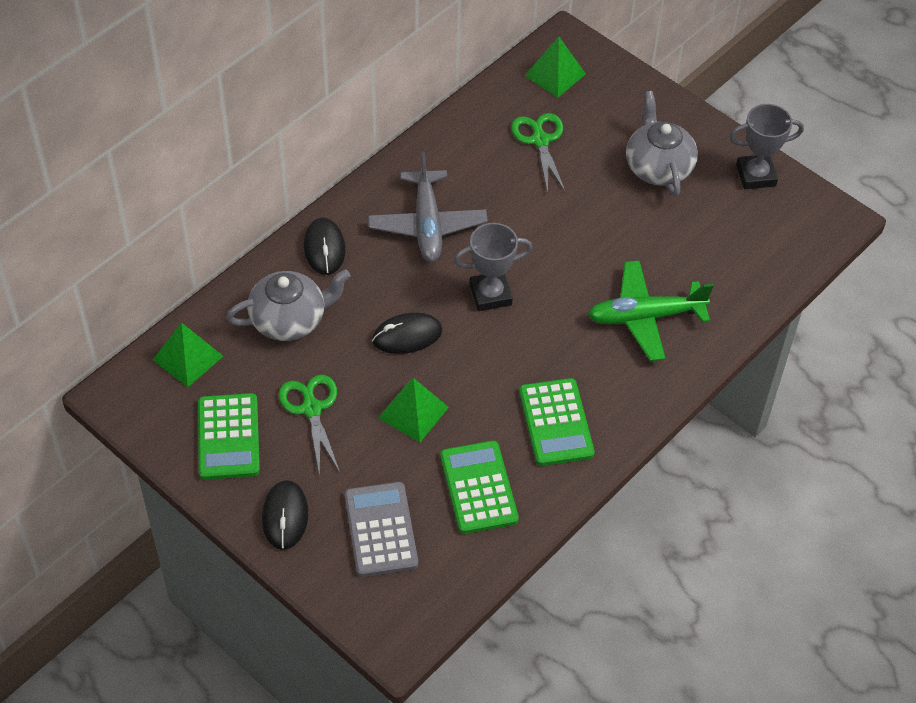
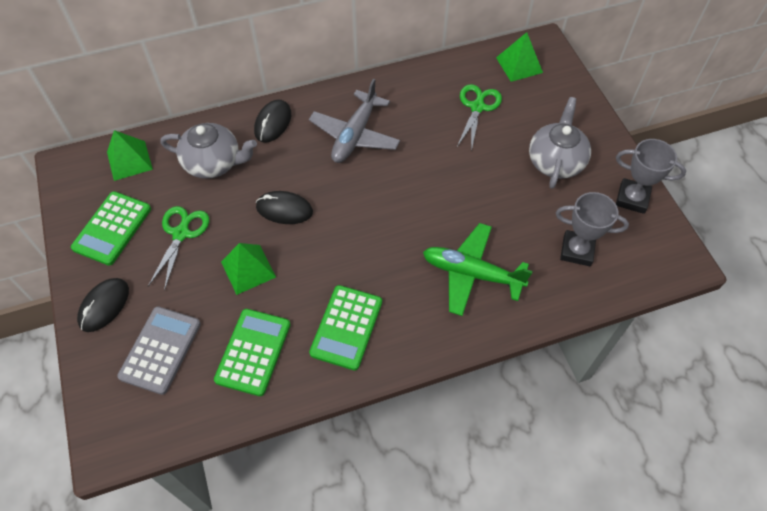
camera: 30 degrees right, 5 degrees up
grey trophy [454,223,532,311] -> grey trophy moved to [556,192,629,266]

